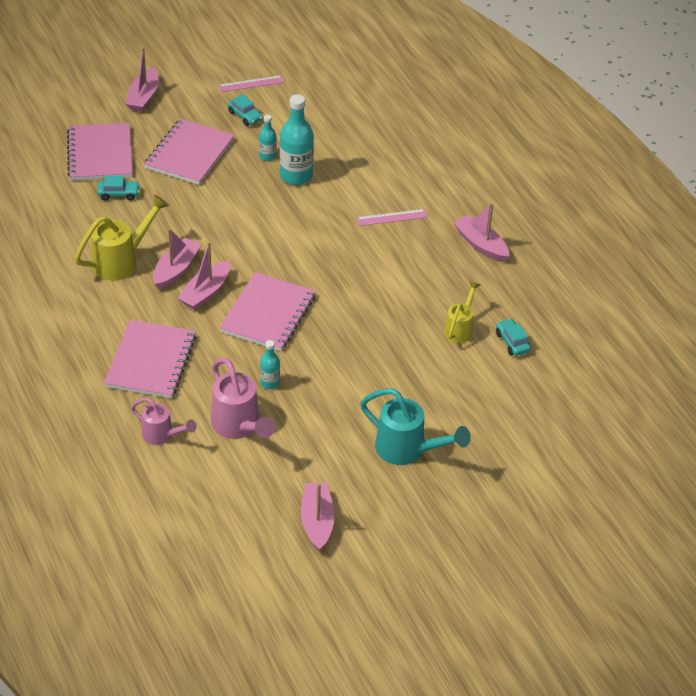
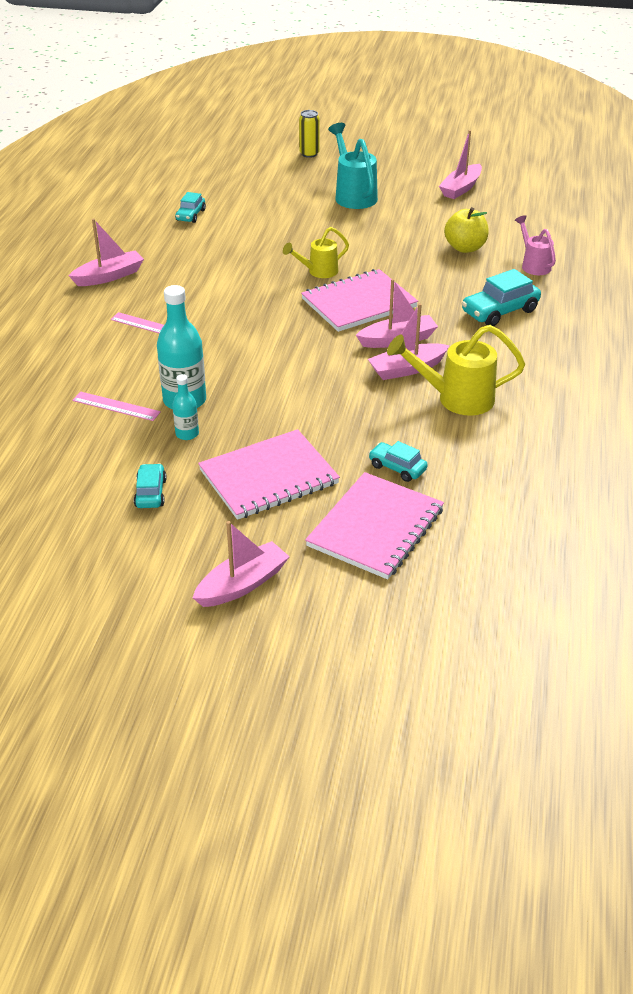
camera: 140 degrees left, 5 degrees down
pink notebook [104,320,196,398] -> turquoise car [461,269,541,326]
pink watering can [211,358,275,439] -> yellow apple [444,207,489,253]
pink ruler [218,75,285,92] -> pink ruler moved to [72,392,161,421]
turquoise bottle [260,340,280,389] -> none
yellow watering can [444,281,480,343] -> yellow watering can moved to [283,227,349,278]
pink boat [453,203,509,262] -> pink boat turned 120 degrees counterclockwise [69,218,144,286]
none -> yellow can [299,110,320,158]

